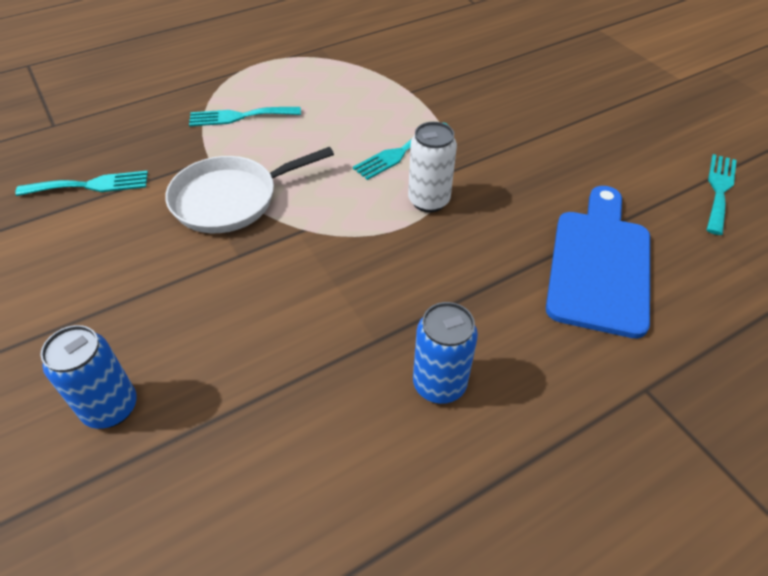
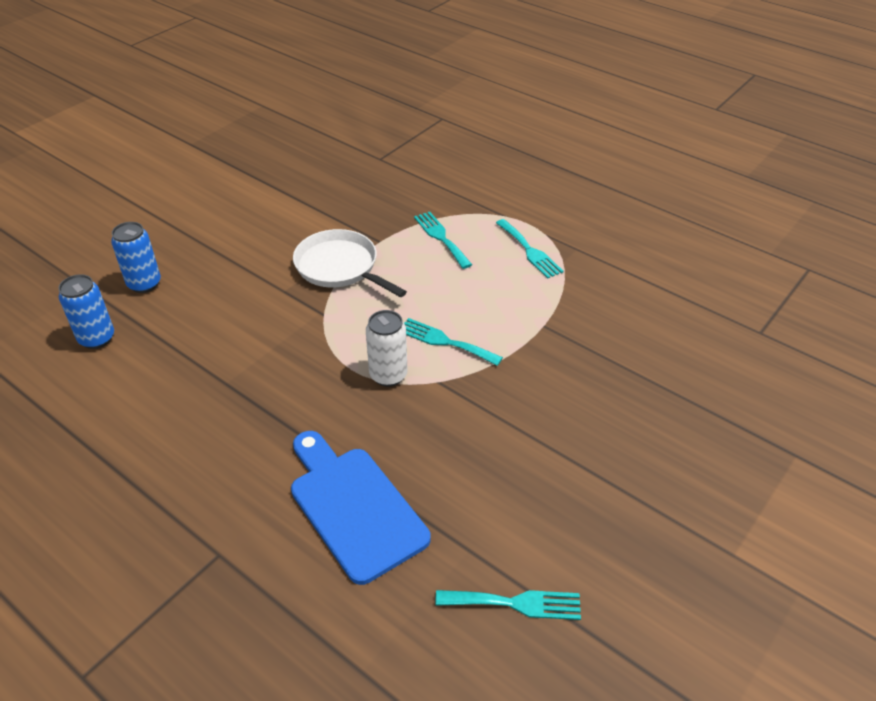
camera: 70 degrees right, 5 degrees down
turquoise fork [15,171,148,196] -> turquoise fork moved to [496,219,564,278]
blue can [413,302,478,404] -> blue can moved to [59,274,114,349]
blue cutting board [546,186,650,339] -> blue cutting board turned 120 degrees counterclockwise [291,431,431,585]

